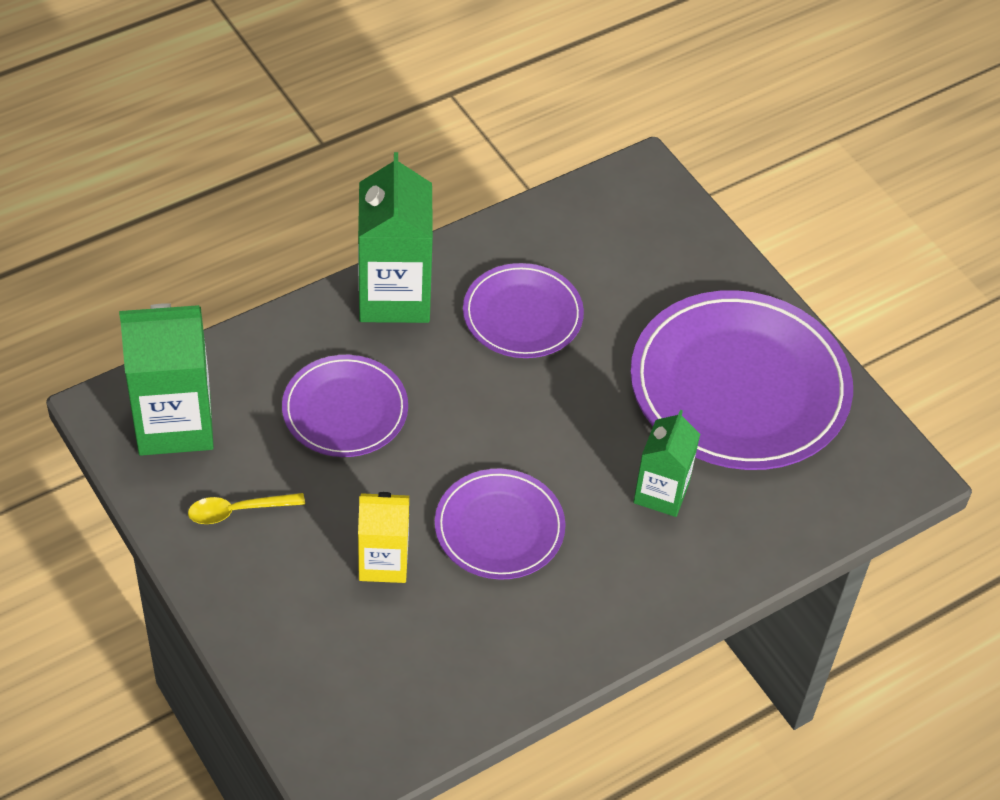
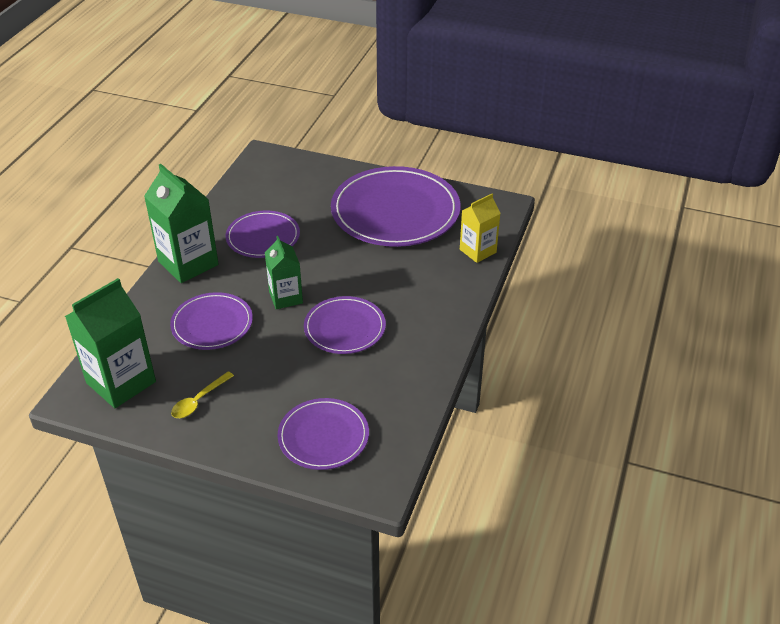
camera: 35 degrees left, 10 degrees down
yellow carton [358,492,409,583] -> yellow carton moved to [460,194,501,263]
green carton [633,410,700,517] -> green carton moved to [265,236,303,309]
none -> purple plate [278,398,369,470]

